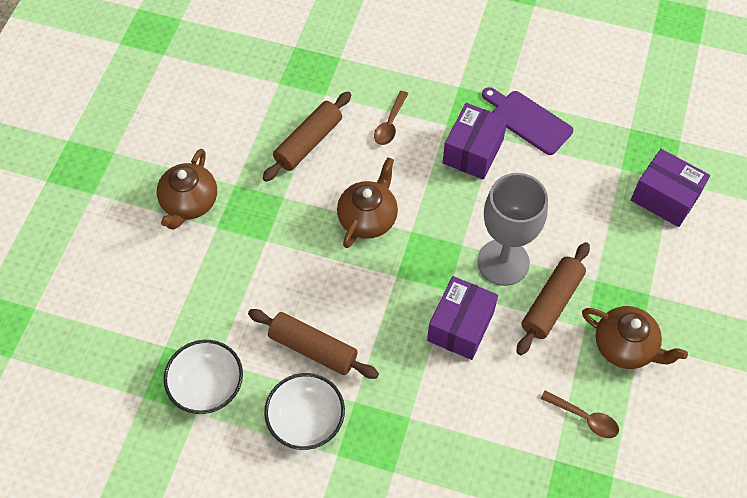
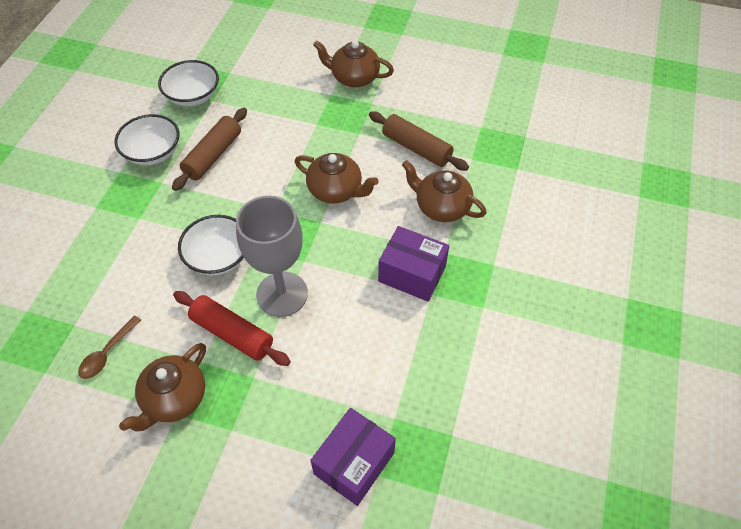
camera: 90 degrees right, 5 degrees down
brown spoon [374,91,408,145] -> brown teapot [402,160,486,222]
purple box [427,276,498,360] -> white bowl [178,215,244,275]
purple cutting board [482,87,573,155] -> none
brown rolling pin [517,242,590,355] -> red rolling pin [173,291,291,366]

